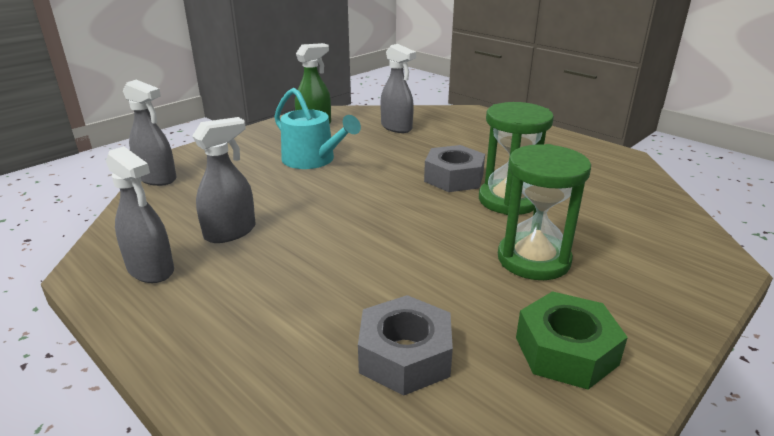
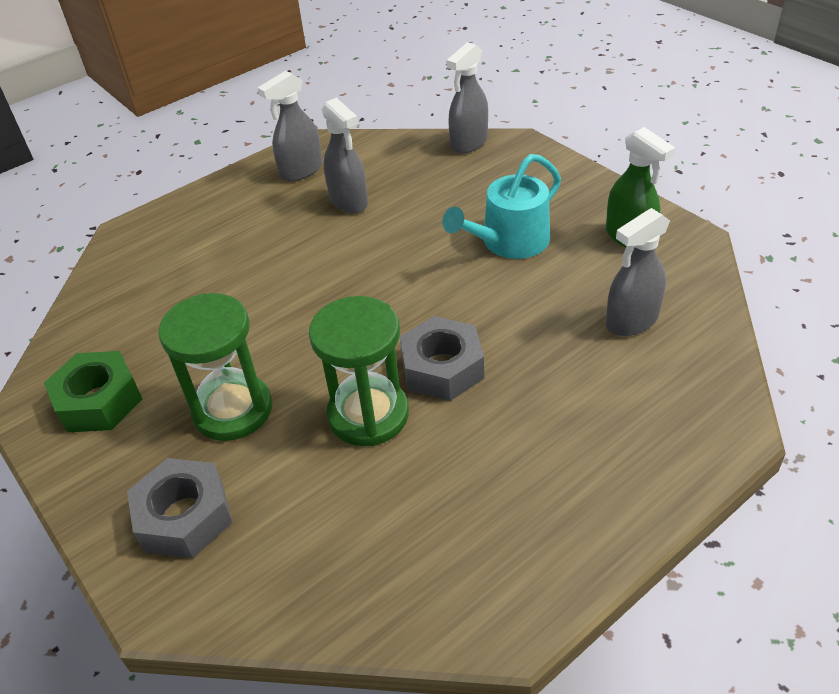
camera: 100 degrees right, 15 degrees up
grey nut [358,295,453,396] -> grey nut moved to [127,458,232,558]

